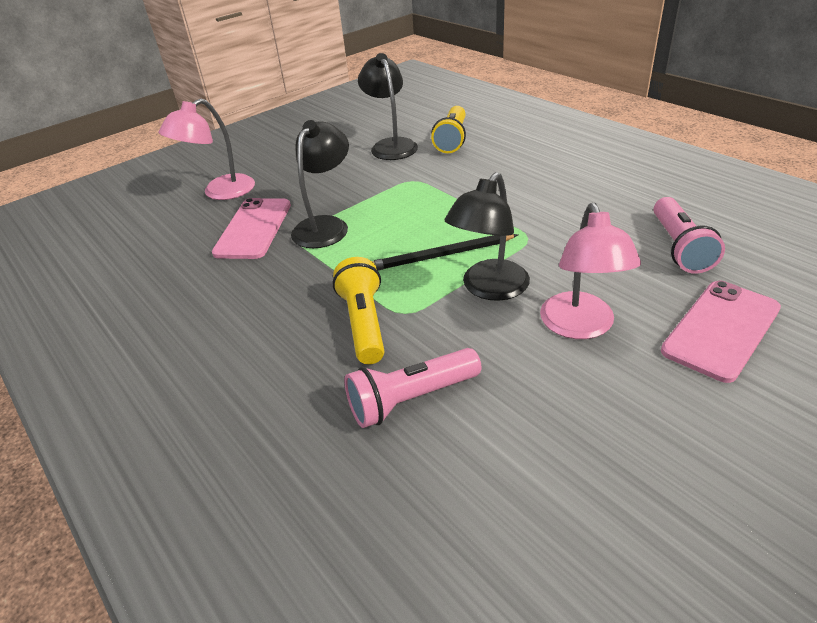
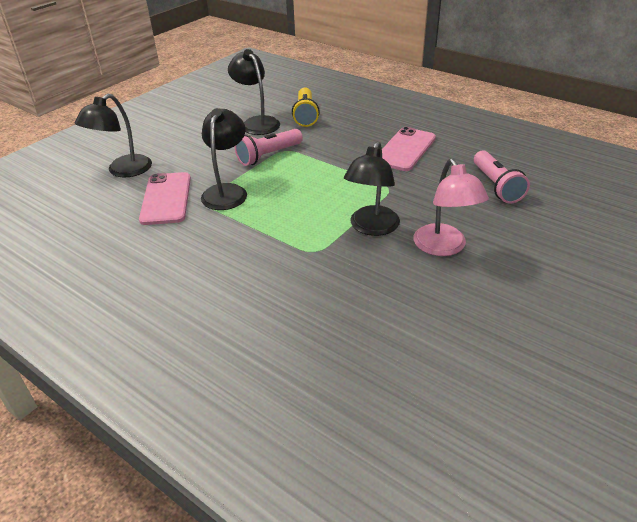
camera: 15 degrees left, 0 degrees up
pink lamp [158,98,255,200] -> black lamp [75,93,152,177]
yellow flashlight [332,257,384,364] -> none
pink flashlight [344,348,482,428] -> pink flashlight moved to [235,129,303,166]
black pencil [372,234,518,271] -> none
pink phone [661,281,781,383] -> pink phone moved to [382,127,436,171]

